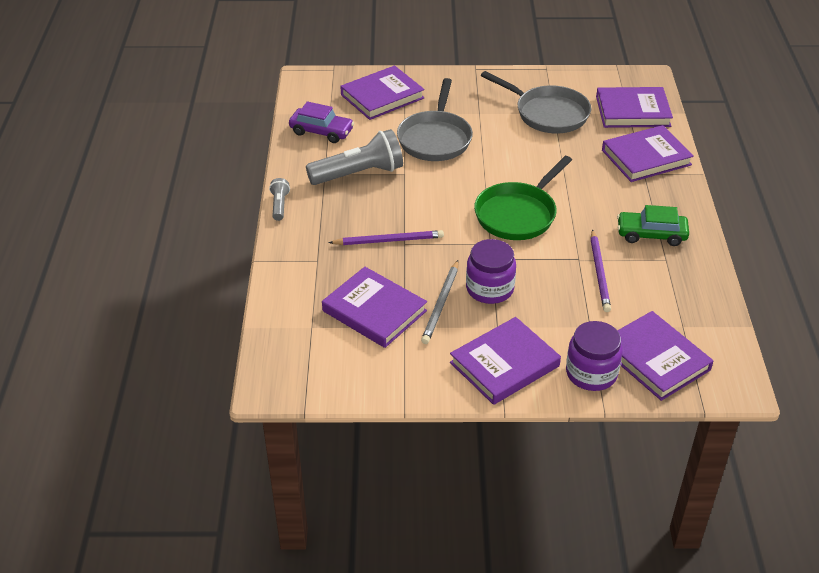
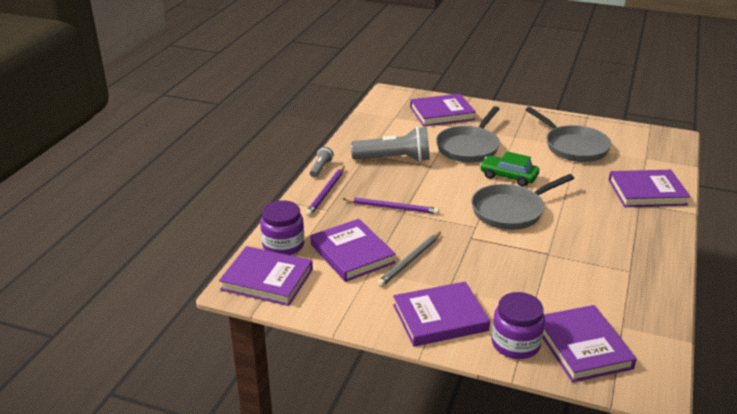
camera: 20 degrees right, 10 degrees down
purple car [289,101,354,143] -> none
purple jar [466,239,516,304] -> purple jar moved to [260,200,304,255]
green pan [474,156,572,240] -> grey pan [471,174,574,230]
purple pencil [591,229,611,312] -> purple pencil moved to [305,166,345,216]
purple book [596,87,673,128] -> purple book moved to [219,246,313,306]
green car [617,205,689,246] -> green car moved to [480,151,539,187]

